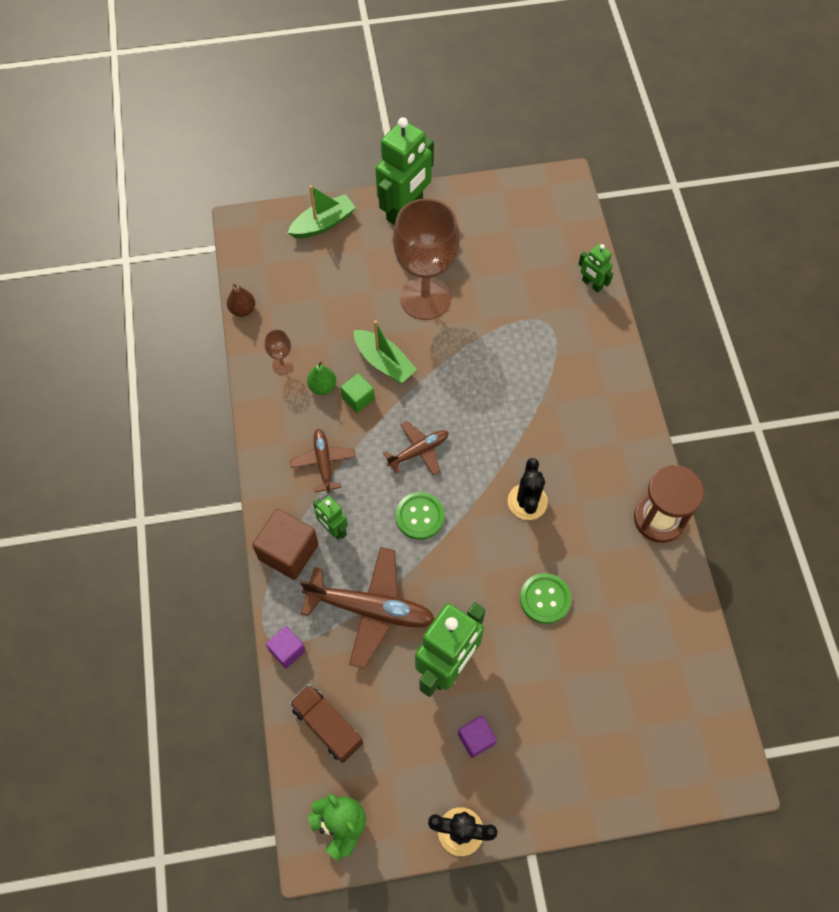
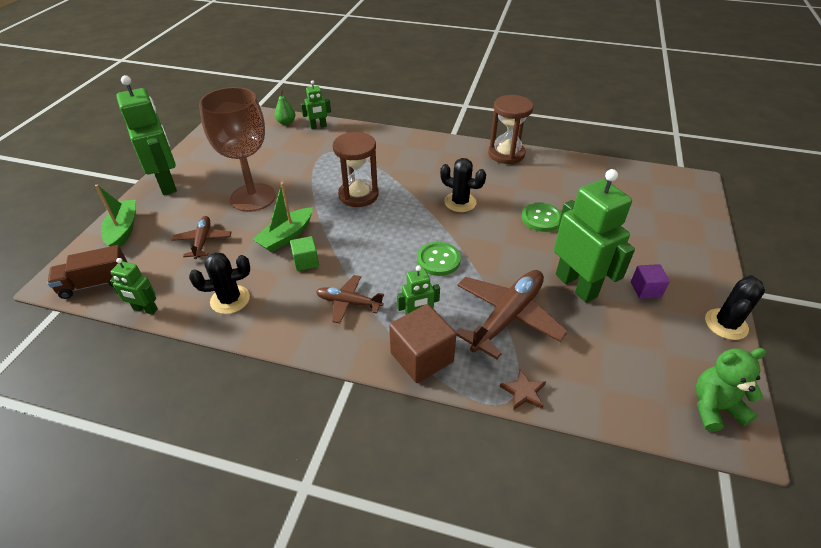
camera: 65 degrees left, 20 degrees down
brown pear [227,284,255,317] -> green robot [110,258,158,315]
brown goblet [264,329,293,375] -> black cactus [189,252,250,314]
purple cube [266,626,306,669] -> brown star [500,369,546,410]
brown truck [289,684,363,763] -> brown truck moved to [47,245,127,299]
green pear [307,361,336,395] -> green pear moved to [275,90,295,125]
green boat [354,320,417,383] -> green boat turned 150 degrees clockwise [253,182,313,253]
brown plane [383,421,449,476] -> brown plane moved to [171,216,231,259]
none -> brown hourglass [333,132,379,207]

